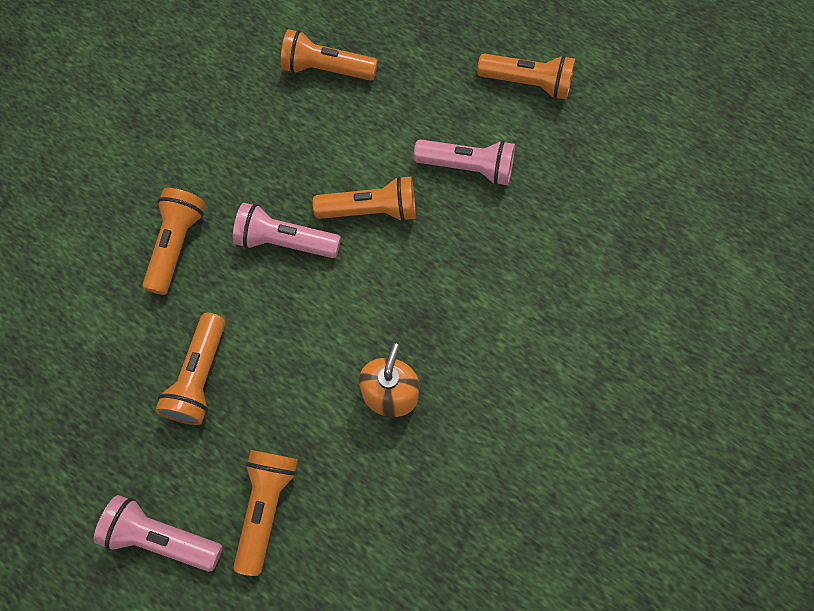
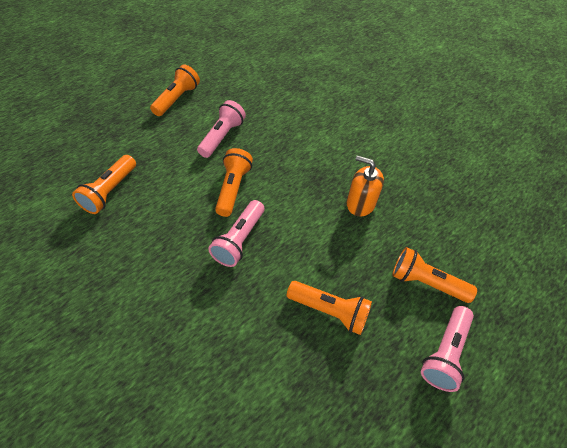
camera: 80 degrees left, 15 degrees down
orange flashlight [142,188,205,295] -> none

